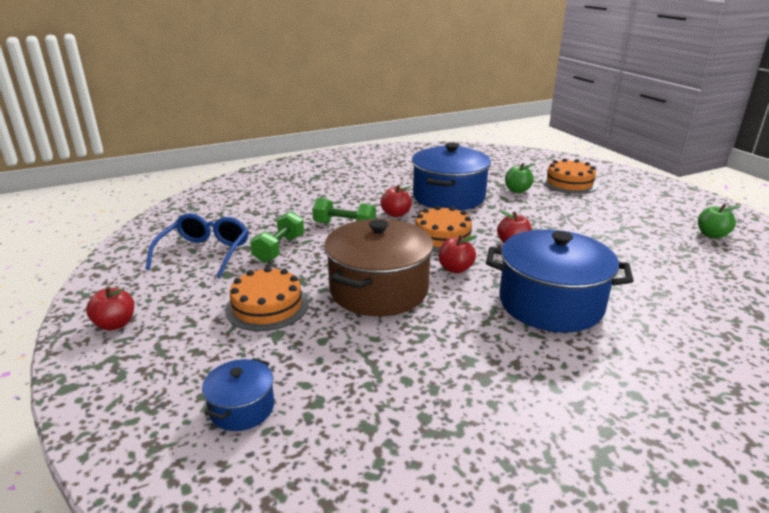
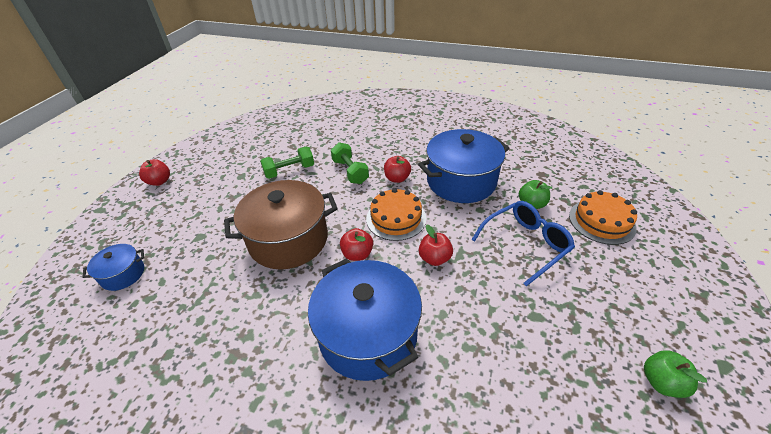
camera: 45 degrees right, 15 degrees up
blue glasses [146,213,249,278] -> blue glasses moved to [472,201,575,286]
orange cake [225,267,309,331] -> none

